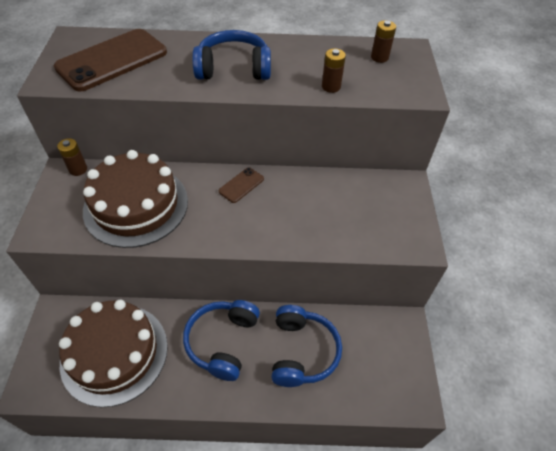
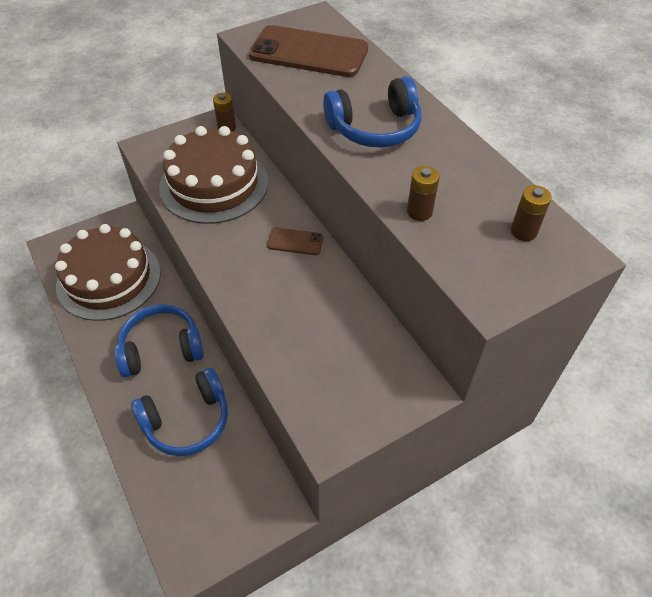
camera: 60 degrees right, 0 degrees up
blue headphones [192,30,271,80] -> blue headphones turned 105 degrees clockwise [323,76,422,148]

